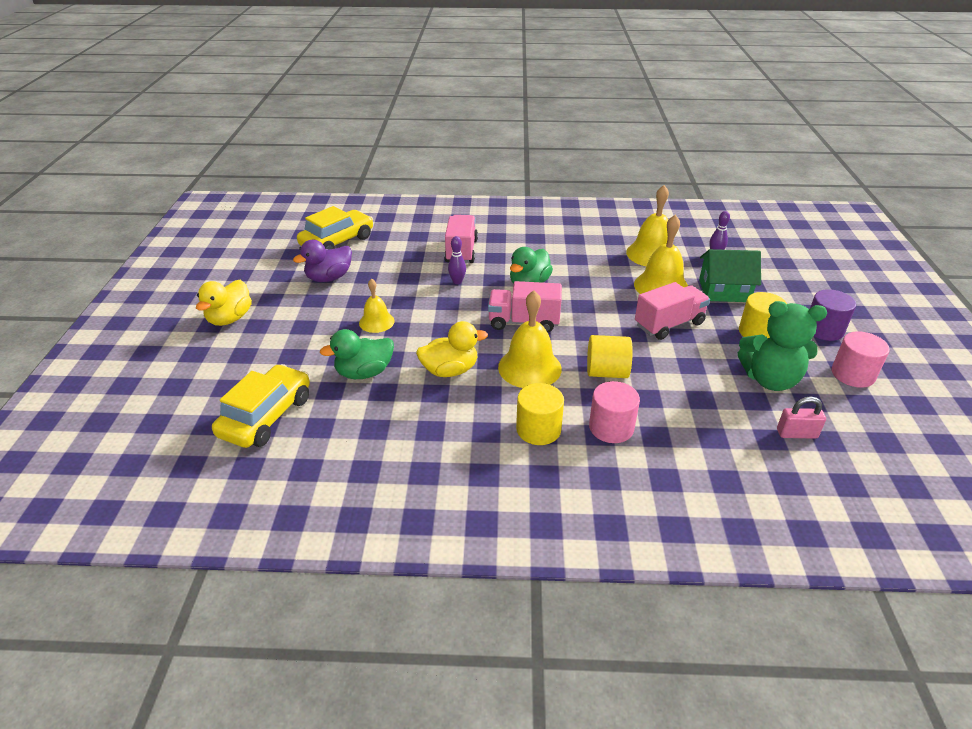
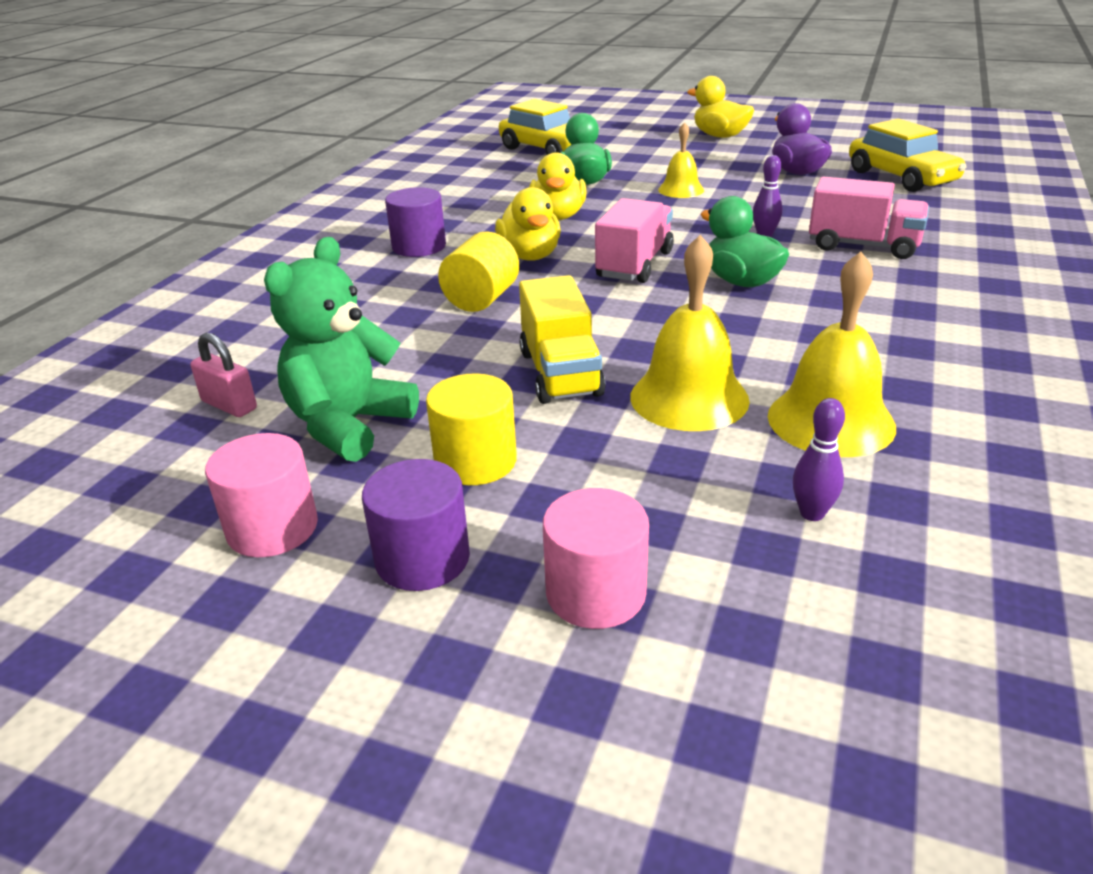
camera: 110 degrees right, 5 degrees down
yellow bell [498,290,562,388] -> yellow duck [495,187,561,261]
yellow cylinder [516,383,564,445] -> purple cylinder [385,187,446,257]
pink cylinder [589,381,640,443] -> pink cylinder moved to [543,488,649,629]
pink truck [635,282,710,340] -> yellow truck [519,275,606,404]
green house [699,249,761,302] -> none
pink padlock [777,396,826,439] -> pink padlock turned 75 degrees counterclockwise [191,333,257,417]

